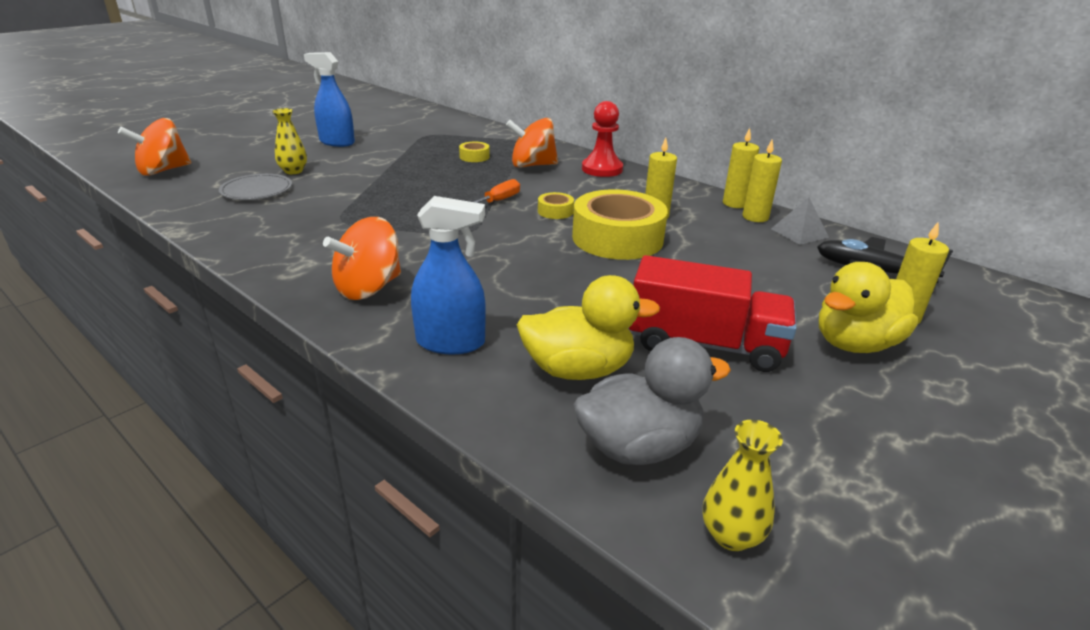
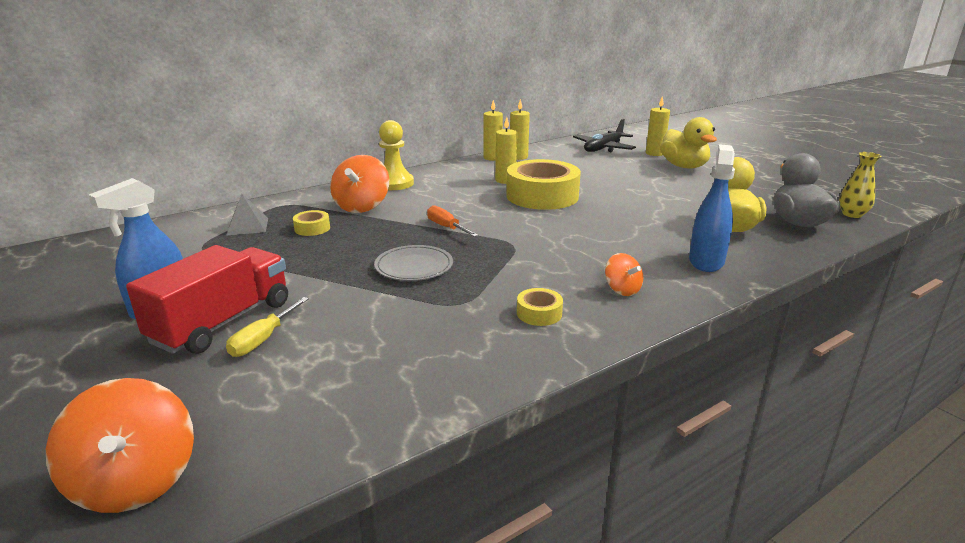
camera: 75 degrees left, 5 degrees down
grey plate [219,174,292,200] -> grey plate moved to [374,245,453,281]
yellow vase [272,108,307,174] -> yellow screwdriver [226,297,309,357]
orange spinning top [323,217,401,300] -> orange spinning top [605,253,643,296], size x0.55
yellow tape [538,192,574,219] -> yellow tape moved to [517,288,563,326]
red pawn [582,101,623,177] -> yellow pawn [379,120,414,190]
red truck [629,255,797,372] -> red truck moved to [126,245,288,354]
grey pyramid [771,198,829,245] -> grey pyramid moved to [226,194,268,236]

